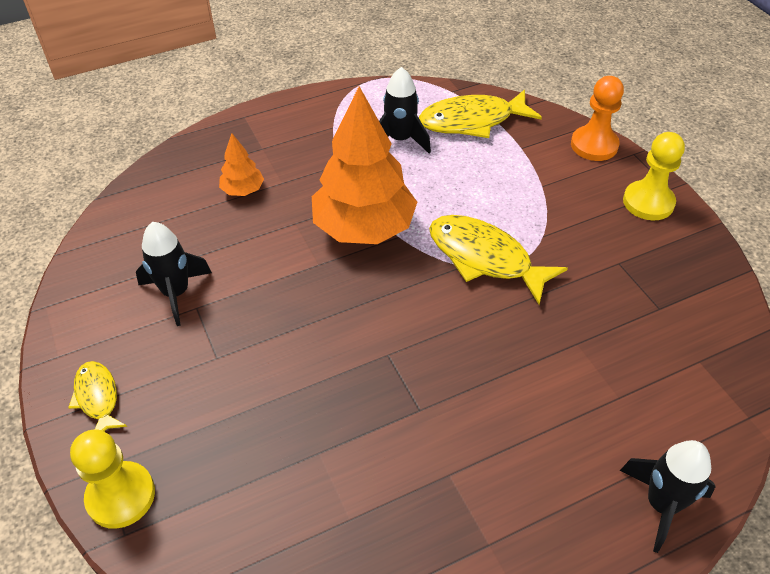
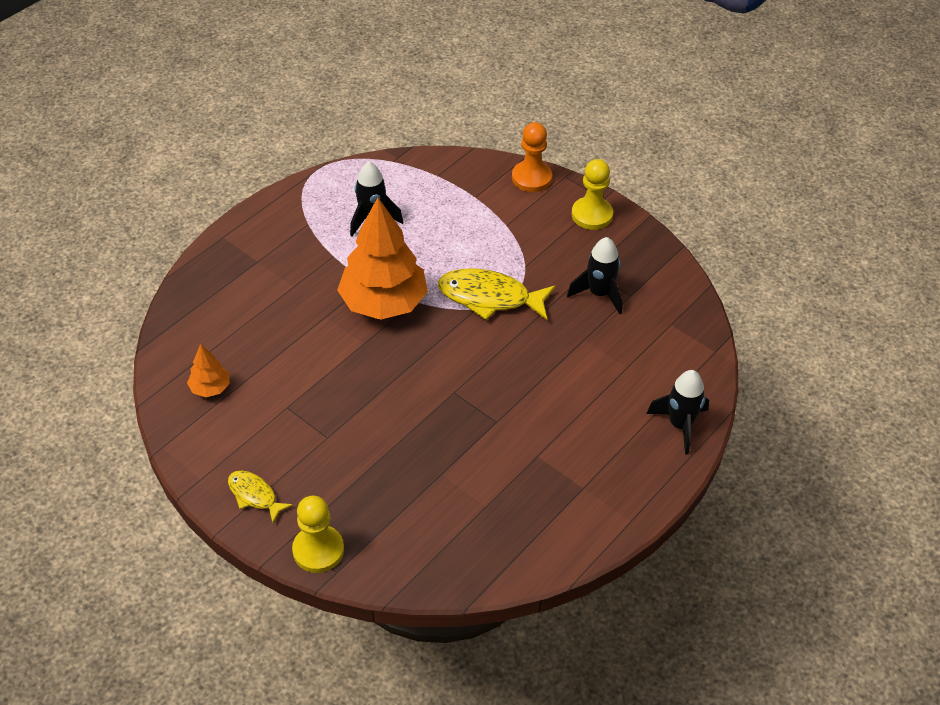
camera: 25 degrees left, 0 degrees up
black rocket [136,222,212,326] -> black rocket moved to [567,237,622,314]
orange tree [219,133,264,196] -> orange tree moved to [187,344,230,397]
yellow fish [419,89,542,138] -> none

